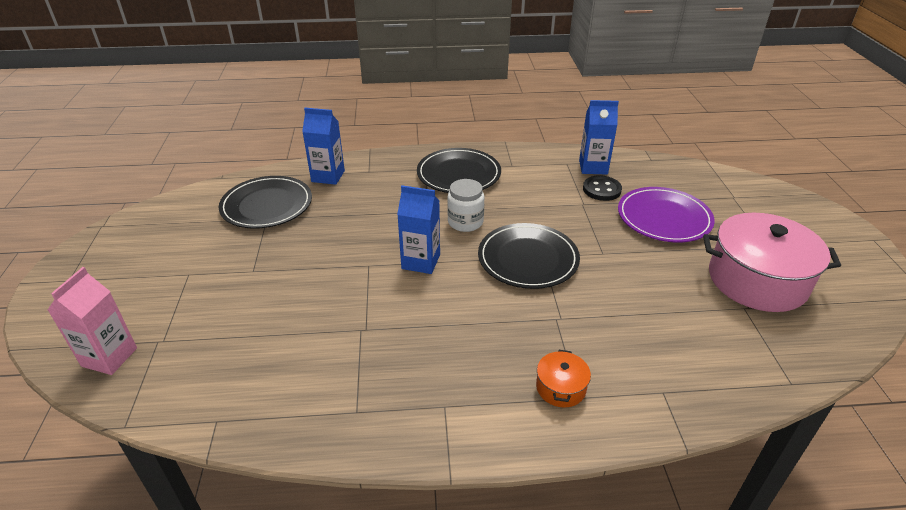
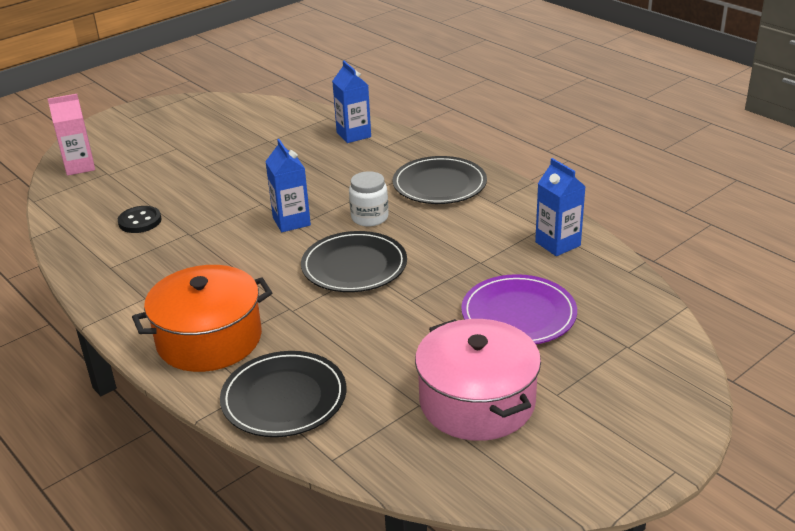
camera: 55 degrees right, 5 degrees down
black plate [219,176,312,229] -> black plate moved to [220,351,346,437]
orange pot [536,350,591,408] -> orange pot [132,265,272,372], size x2.29
black button [583,175,622,201] -> black button moved to [118,206,162,233]

